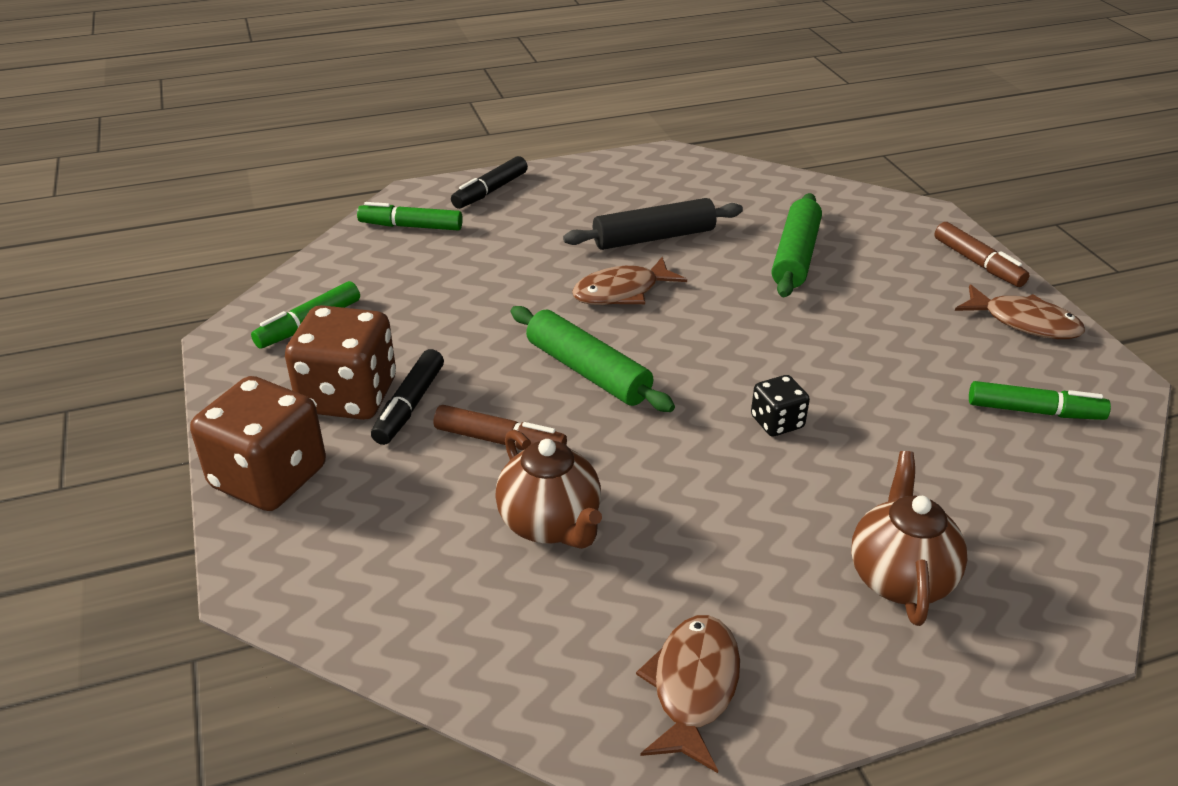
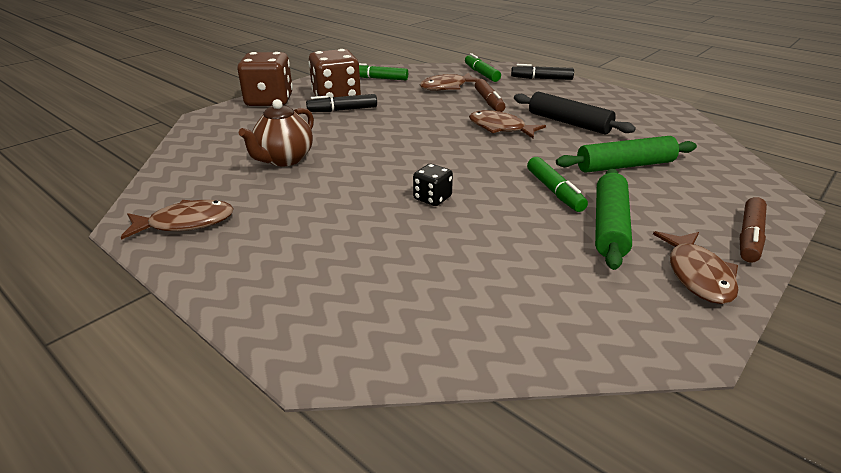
camera: 60 degrees right, 5 degrees down
brown marker [434,405,567,450] -> brown marker moved to [475,79,505,112]
green rolling pin [511,306,675,412] -> green rolling pin moved to [595,169,632,270]
brown teapot [851,451,967,626] -> none
green marker [969,381,1111,420] -> green marker moved to [527,157,588,212]
none -> brown fish [420,72,479,91]

